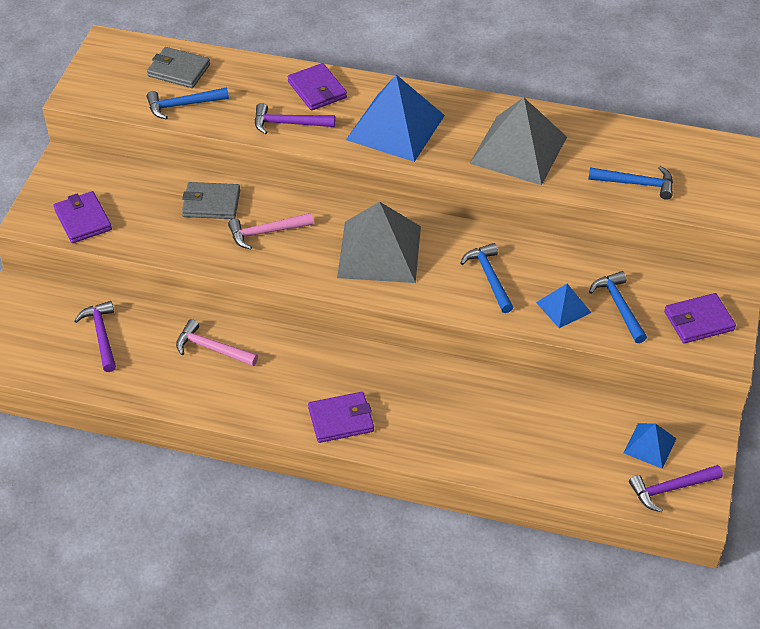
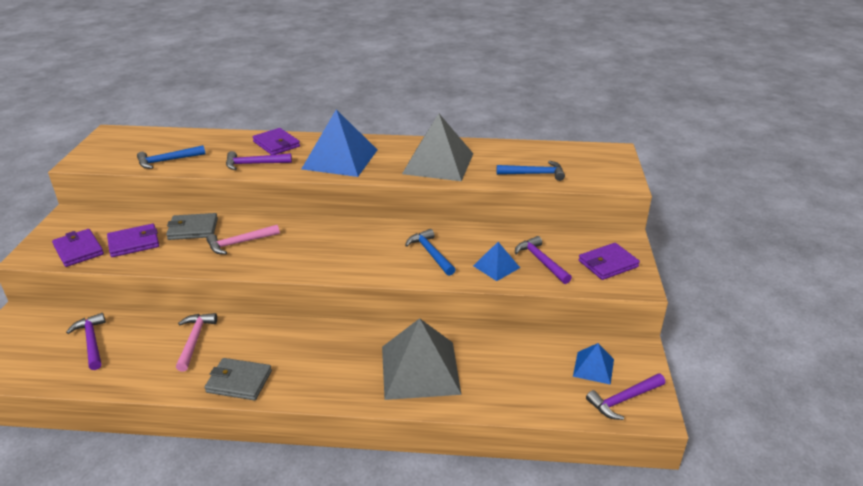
camera: 10 degrees left, 15 degrees down
grey wallet [147,47,210,88] -> grey wallet moved to [204,358,272,400]
pink hammer [176,319,258,366] -> pink hammer turned 75 degrees clockwise [176,313,217,371]
purple wallet [308,392,374,443] -> purple wallet moved to [107,224,159,257]
grey pyramid [337,202,421,283] -> grey pyramid moved to [382,318,462,400]
blue hammer [589,271,647,343] -> purple hammer [515,236,572,284]

